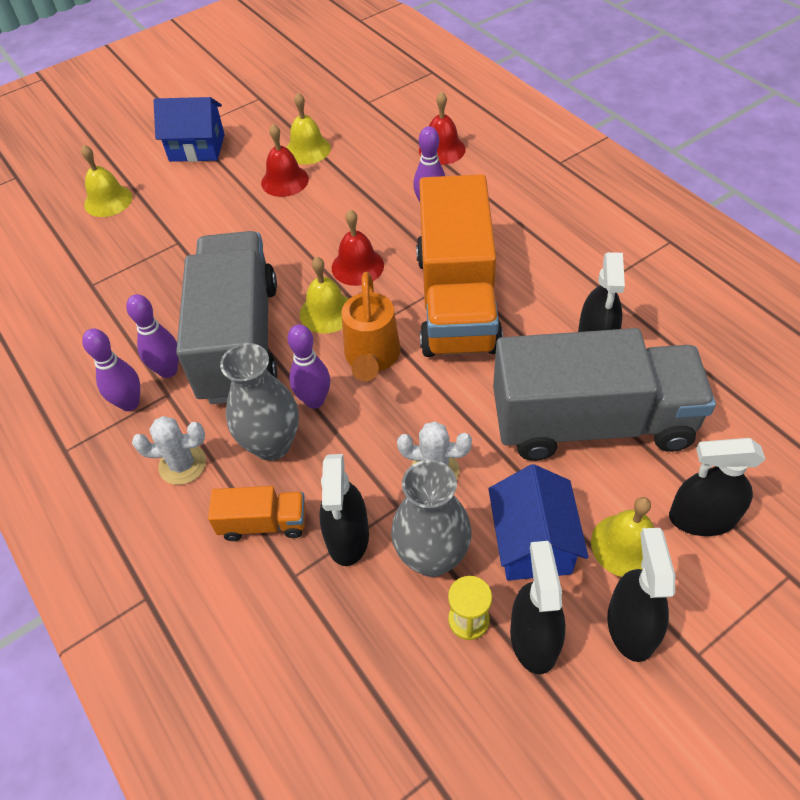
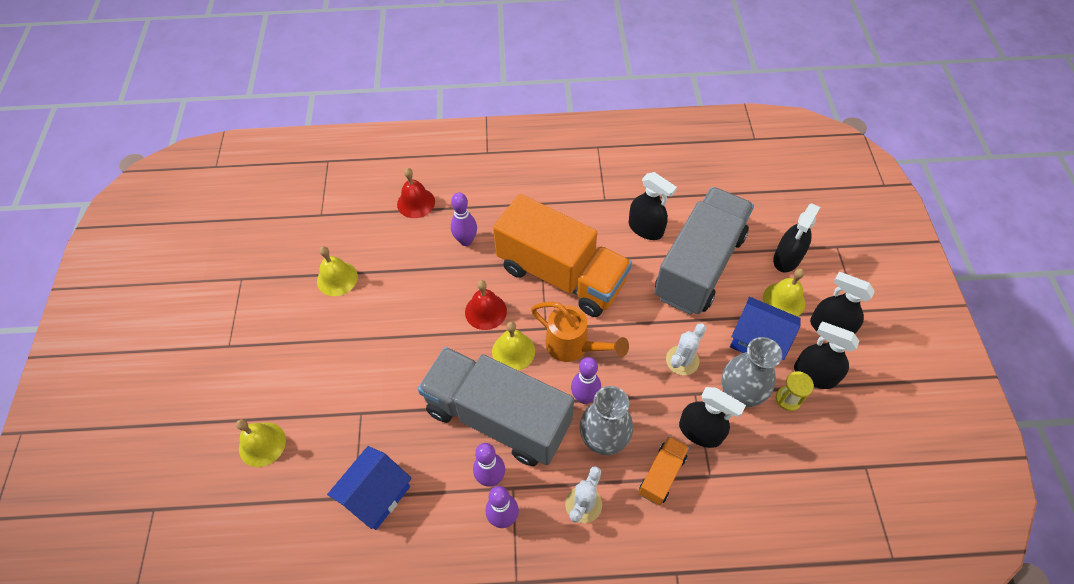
camera: 60 degrees left, 5 degrees up
blue house [153,97,225,162] -> blue house moved to [327,446,412,530]
red bell [261,124,309,197] -> none

